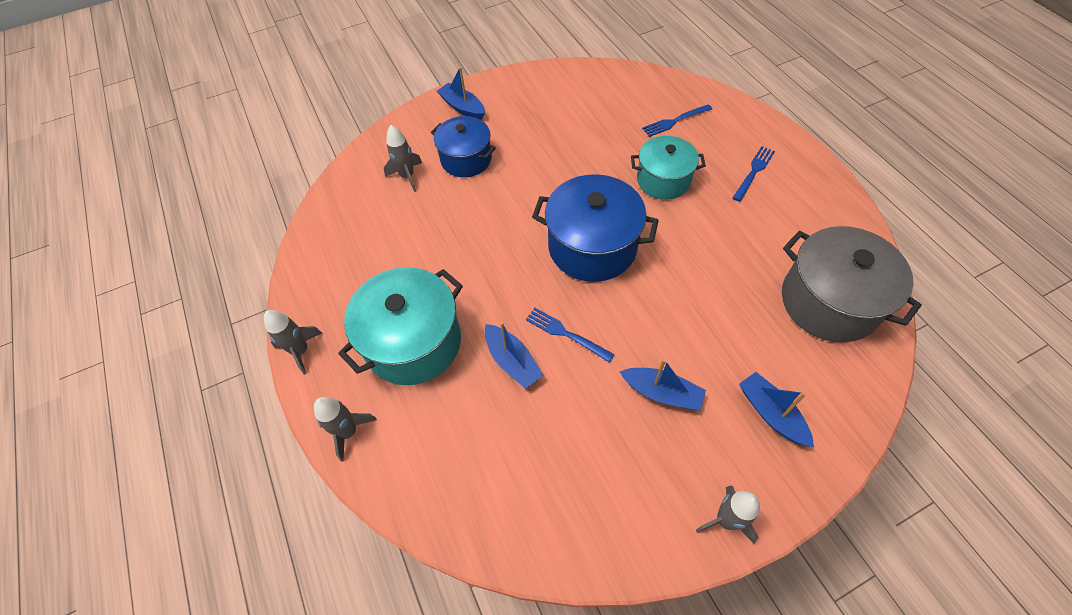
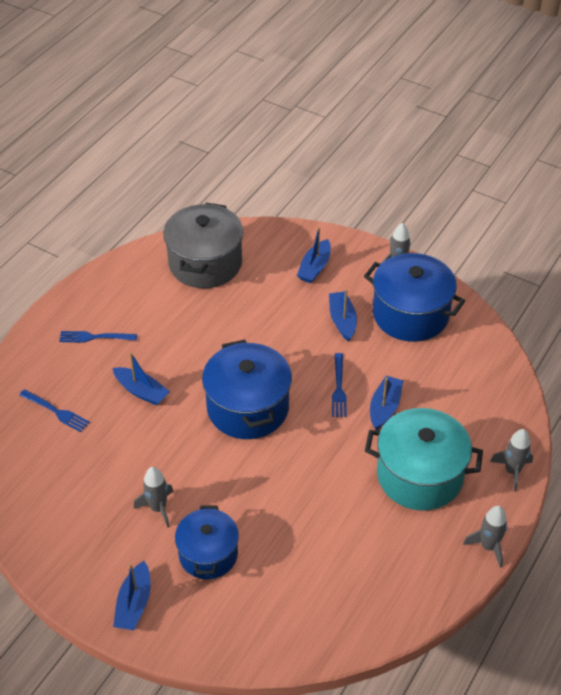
camera: 125 degrees left, 10 degrees down
grey rocket [384,125,422,192] -> grey rocket moved to [134,467,174,527]
turquoise pot [631,136,706,200] -> blue boat [113,352,170,406]
none -> blue pot [364,253,465,342]

